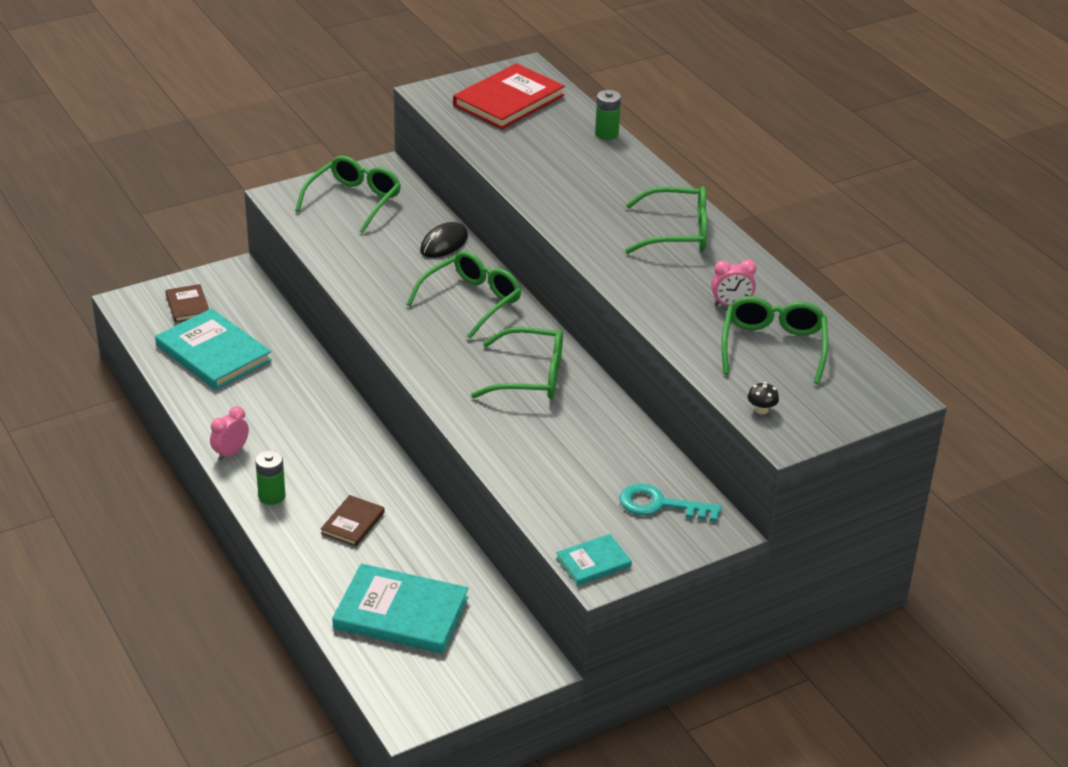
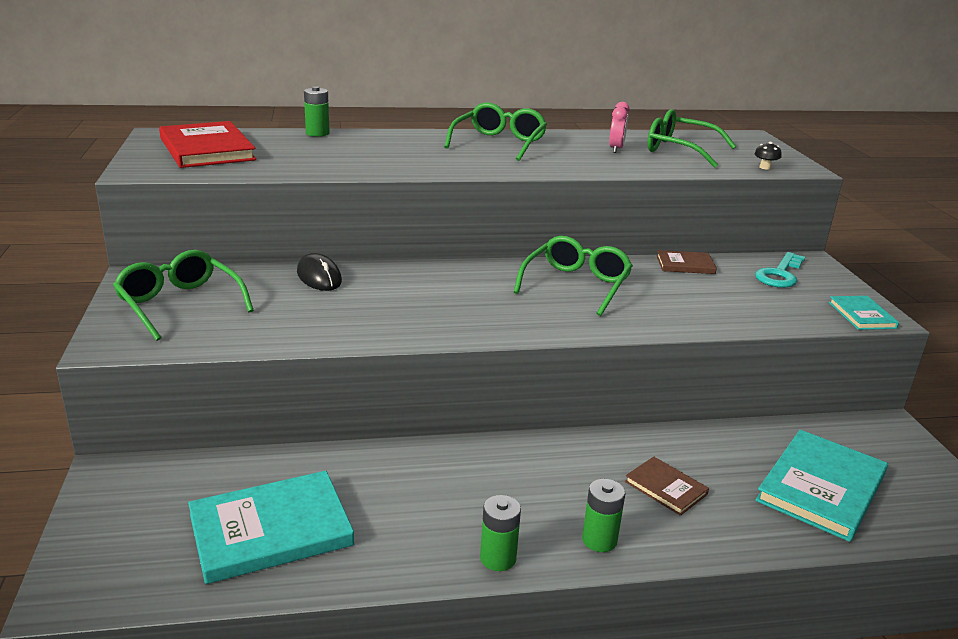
camera: 70 degrees left, 10 degrees down
brown book [165,284,209,323] -> brown book moved to [657,250,717,274]
pink clock [210,406,249,461] -> green battery [480,495,521,571]
green glasses [406,251,521,339] -> none

